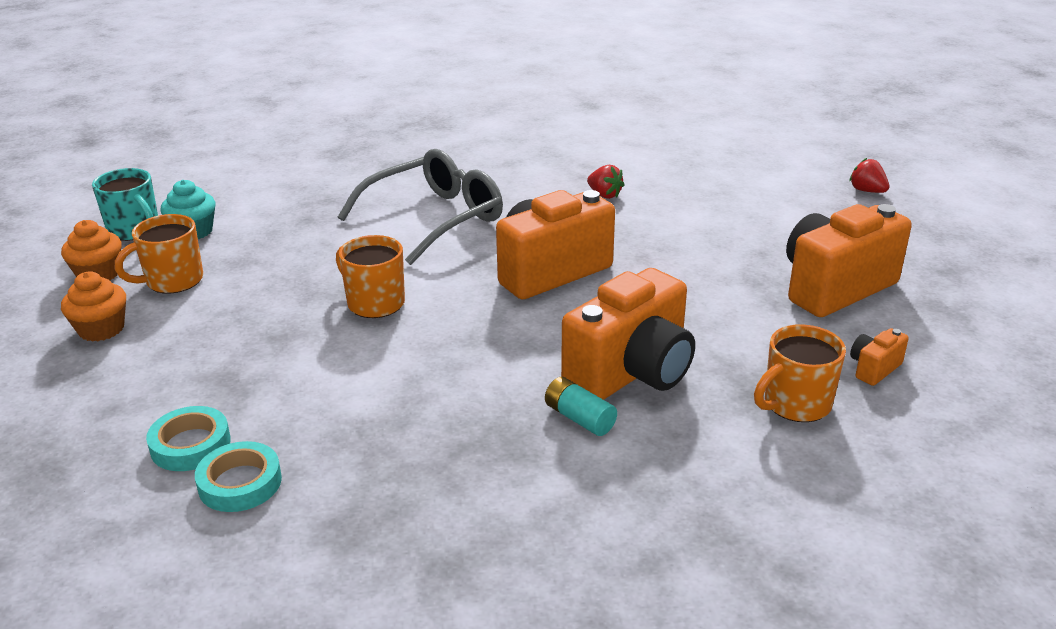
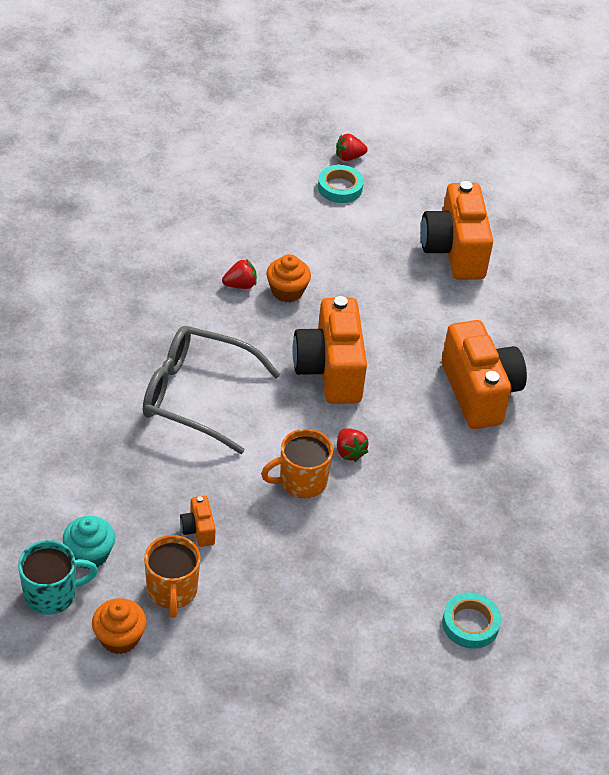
camera: 65 degrees left, 15 degrees up
orange cupcake [61,272,126,342] -> orange cupcake moved to [266,254,311,302]
turquoise tape [146,406,231,471] -> turquoise tape moved to [318,165,364,203]
grey glasses [338,149,503,265] -> grey glasses turned 60 degrees counterclockwise [143,326,281,454]
turquoise battery [545,377,617,436] -> none
orange mug [754,324,846,422] -> none
orange camera [850,328,909,386] -> orange camera moved to [180,496,216,547]
none -> red strawberry [337,428,369,462]

